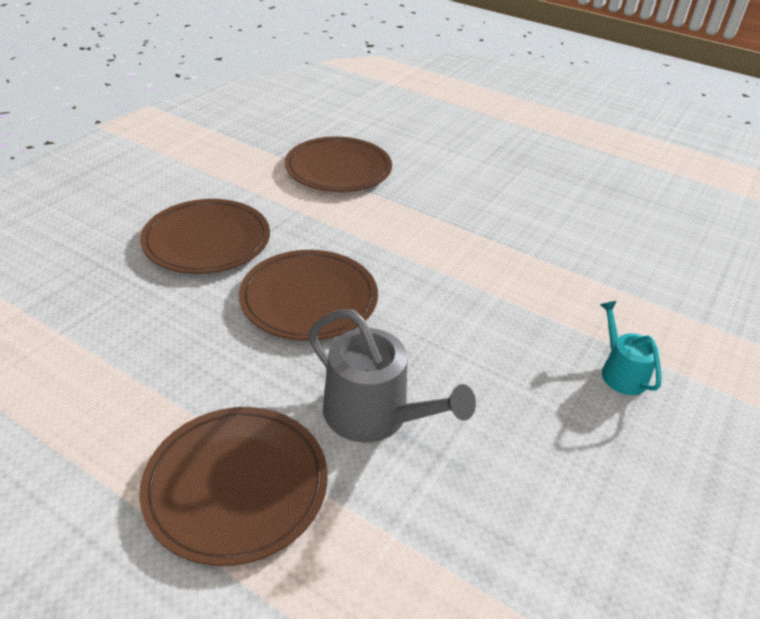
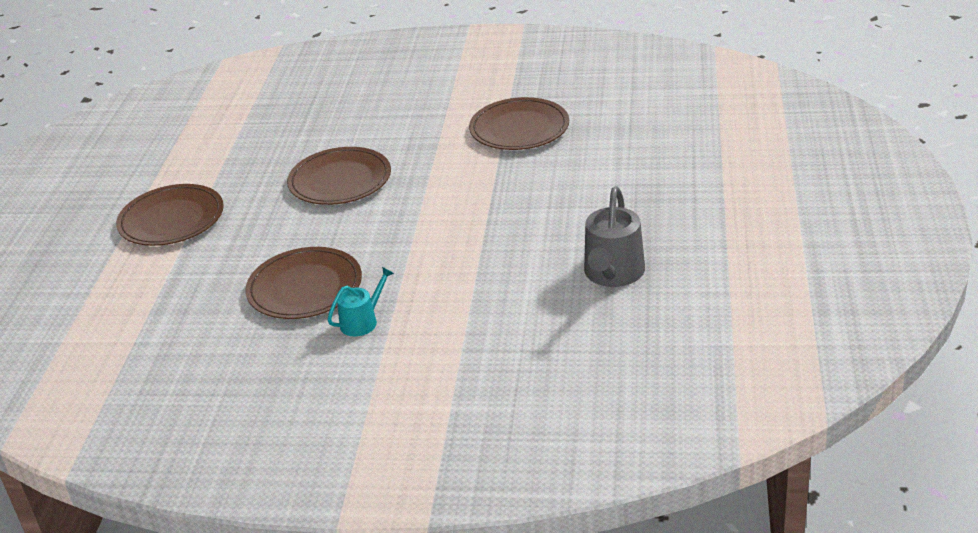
camera: 70 degrees right, 5 degrees down
brown plate [140,199,270,274] -> brown plate moved to [245,247,362,319]
grey watering can [308,309,476,443] -> grey watering can moved to [584,186,645,287]

